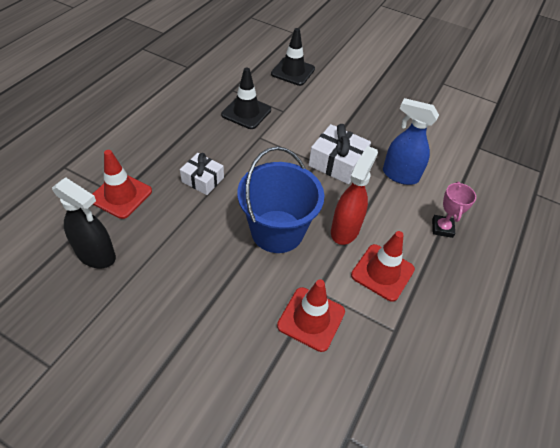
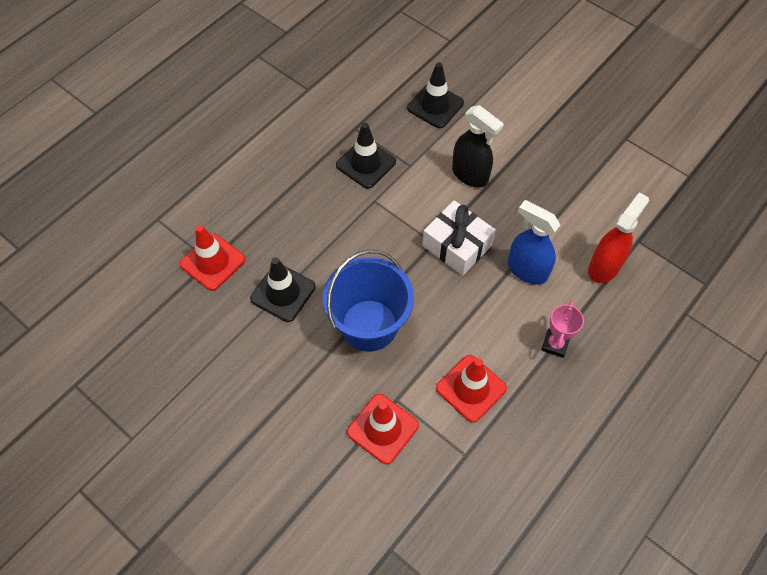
camera: 15 degrees right, 10 degrees up
black spray bottle [52,177,116,268] -> black spray bottle moved to [452,105,504,188]
white gift [180,153,224,195] -> none
red spray bottle [331,146,378,245] -> red spray bottle moved to [588,192,649,283]
none -> black traffic cone [250,257,316,322]

